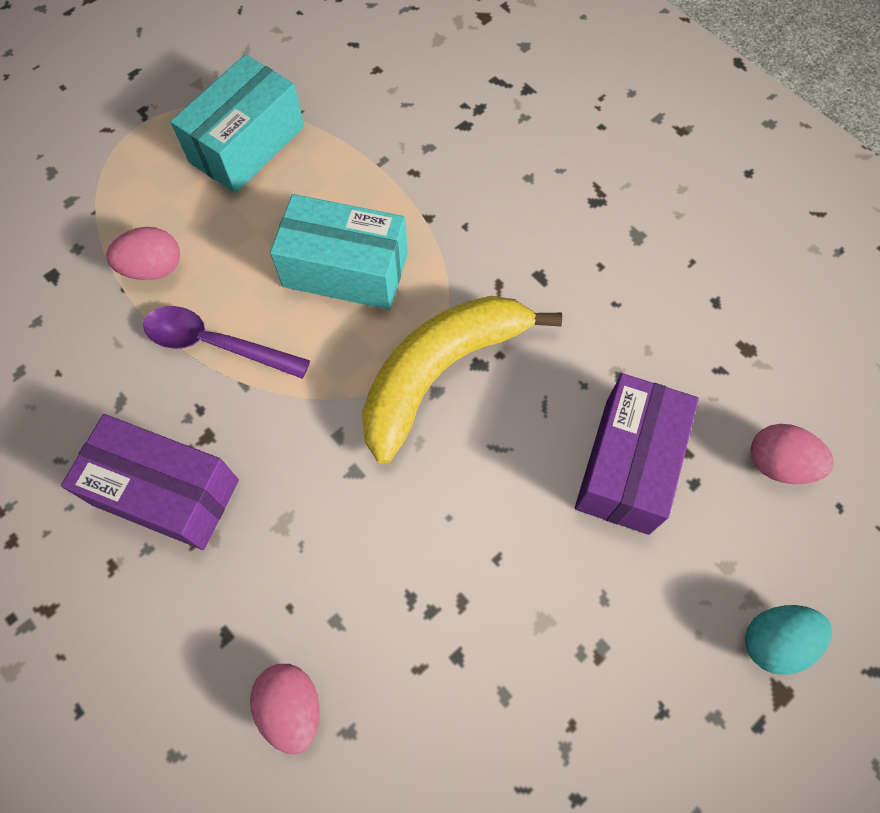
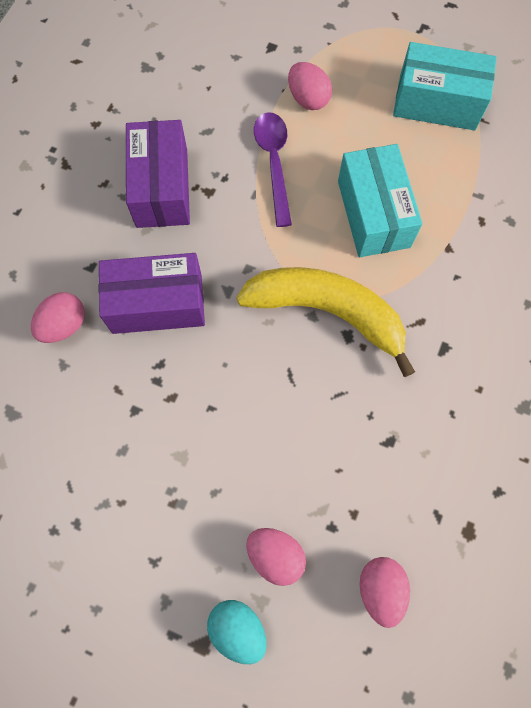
camera: 65 degrees right, 5 degrees up
purple box [575,373,699,535] -> purple box moved to [99,253,205,334]
none -> pink egg [246,528,306,586]

